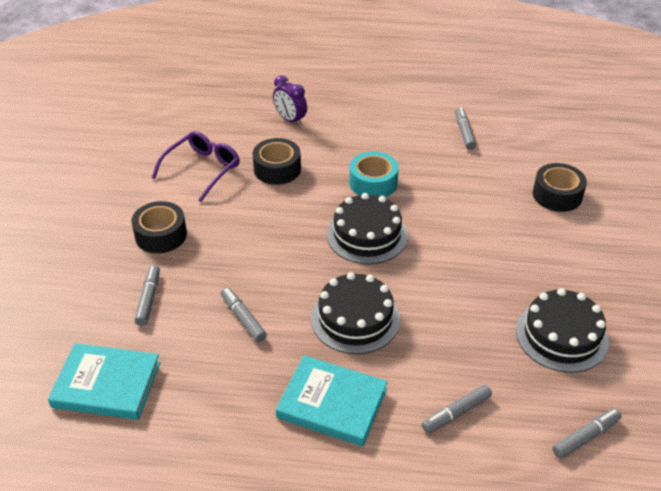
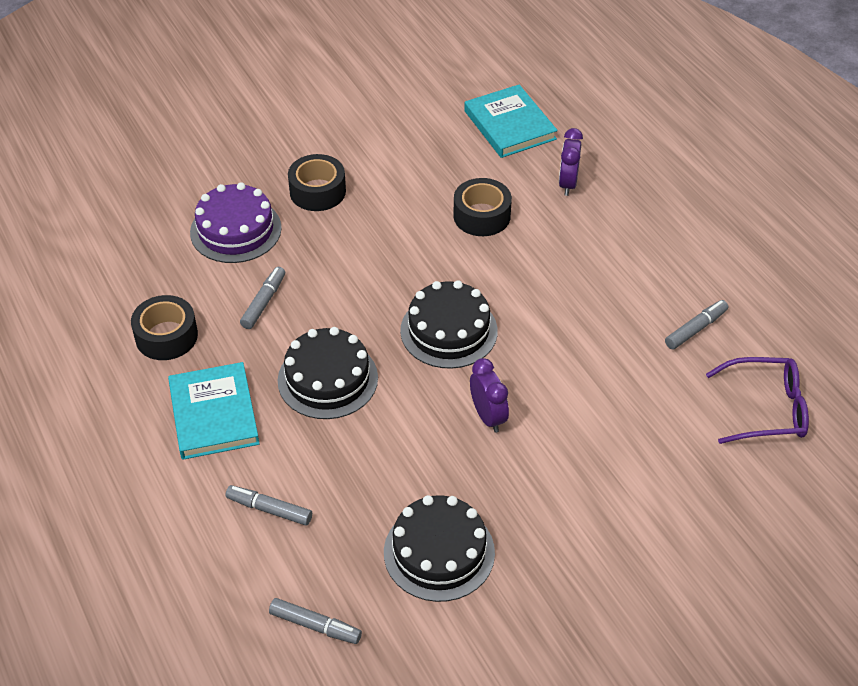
camera: 55 degrees right, 5 degrees up
turquoise book [48,343,161,420] -> turquoise book moved to [464,85,558,158]
grey marker [134,265,160,326] -> purple cake [190,182,282,263]
purple glasses [151,131,240,202] -> purple glasses moved to [706,357,809,444]
turquoise tape [349,151,399,197] -> none
black tape [533,163,587,212] -> black tape moved to [131,295,198,360]
none -> purple clock [470,358,509,433]

